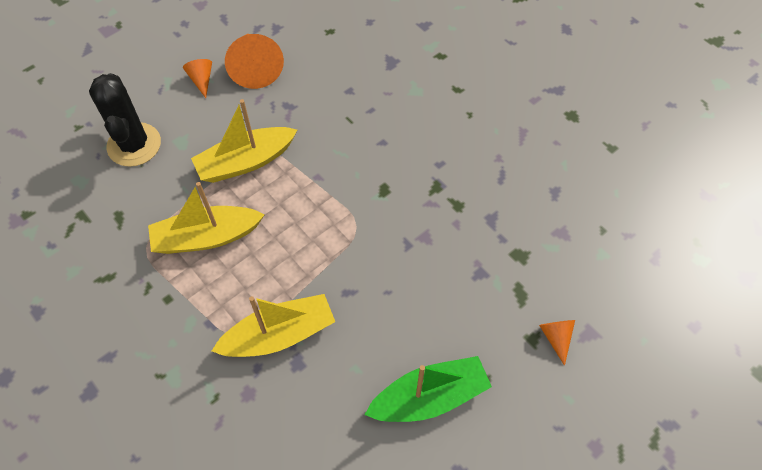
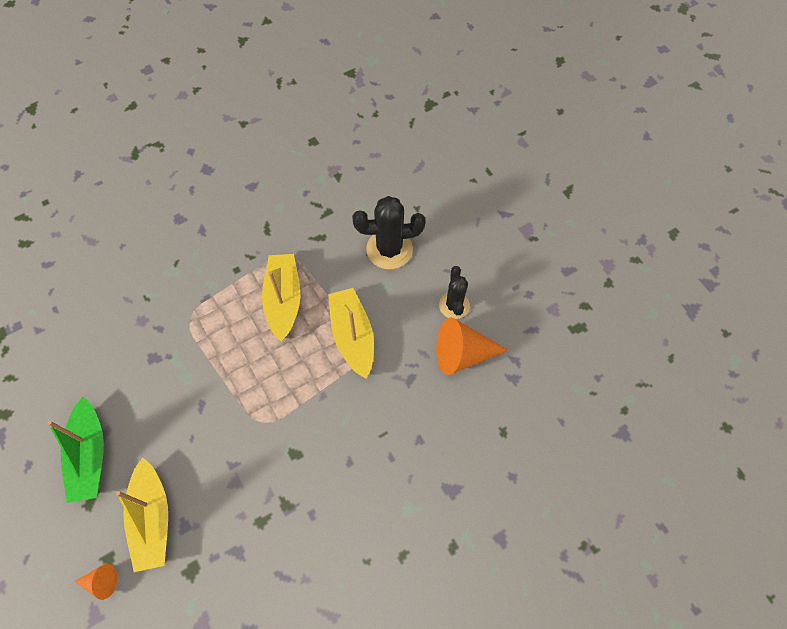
camera: 100 degrees right, 5 degrees up
orange cone [183,59,212,98] -> black cactus [439,266,470,319]
yellow boat [212,294,335,357] -> yellow boat moved to [116,457,168,572]

